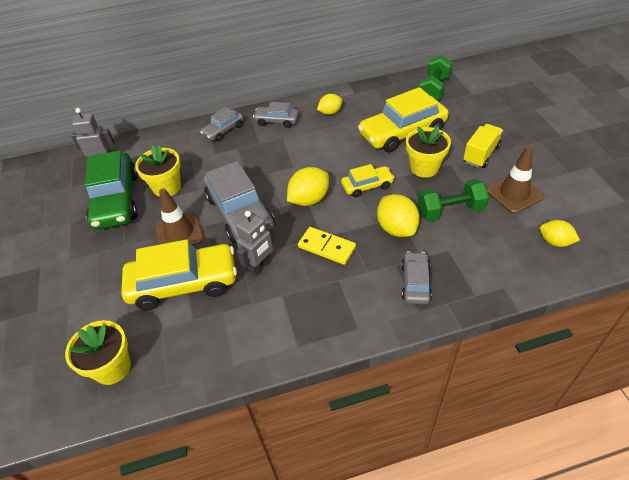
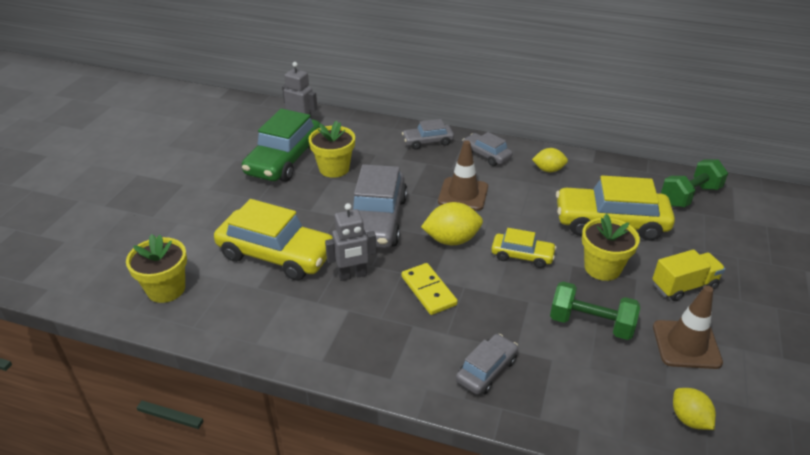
camera: 30 degrees right, 10 degrees down
brown traffic cone [155,189,204,246] -> brown traffic cone moved to [438,140,488,211]
yellow lemon [377,194,420,237] -> none

